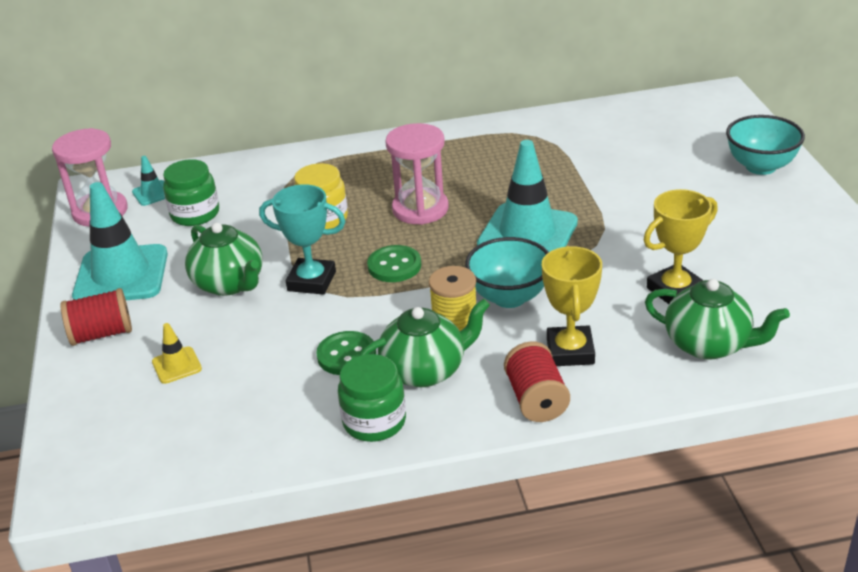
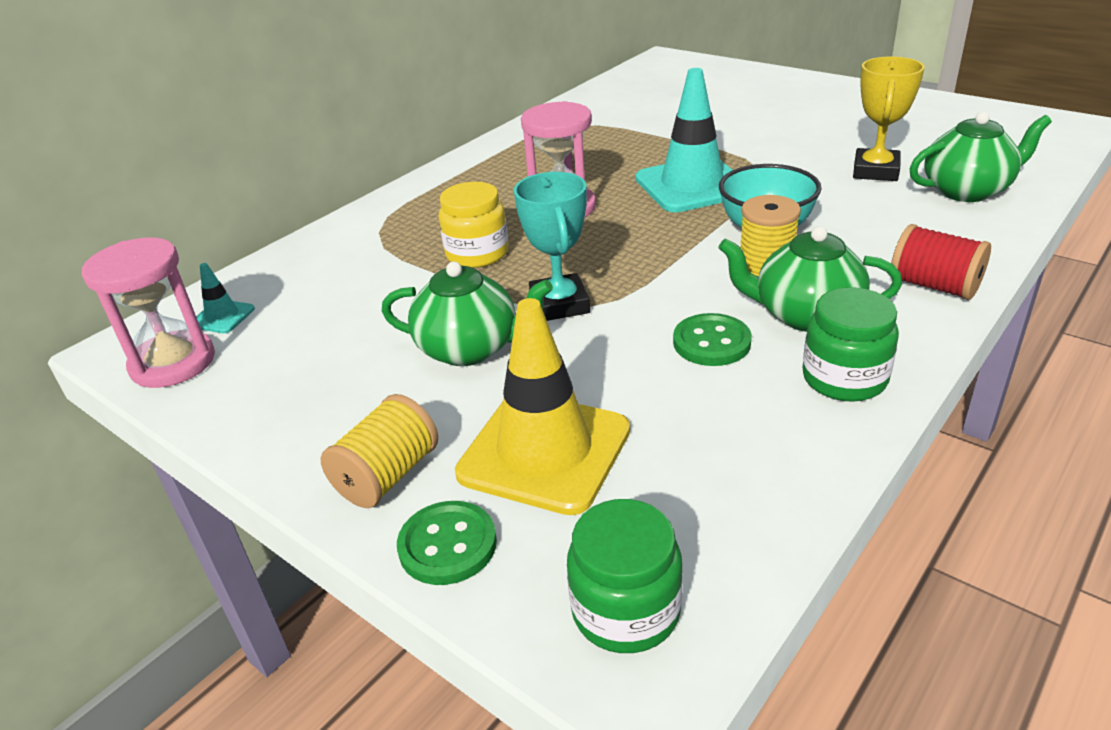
camera: 40 degrees left, 0 degrees up
red spool [60,288,132,346] -> yellow spool [320,394,438,508]
turquoise traffic cone [72,182,168,300] -> none
yellow traffic cone [152,323,202,384] -> yellow traffic cone [455,298,630,515], size x2.25
green jar [163,159,219,226] -> green jar moved to [567,499,683,653]
turquoise trophy [259,184,346,295] -> turquoise trophy turned 75 degrees counterclockwise [514,172,590,321]
green teapot [359,298,490,387] -> green teapot turned 105 degrees counterclockwise [718,226,902,332]
green button [367,245,421,282] -> green button moved to [397,501,497,585]
yellow trophy [542,246,602,366] -> none
turquoise bowl [726,115,805,175] -> none

